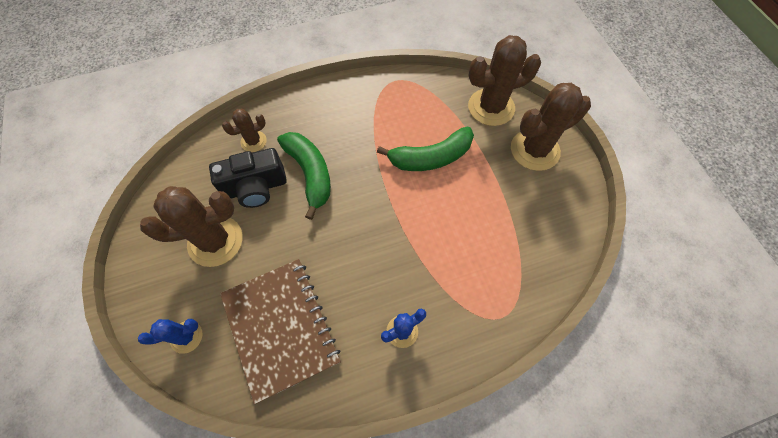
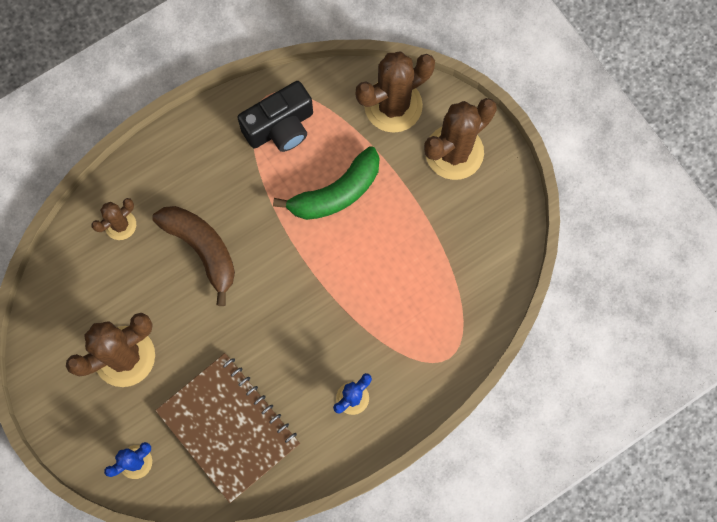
camera: 15 degrees left, 10 degrees up
black camera [209,148,287,208] -> black camera moved to [237,81,313,152]
green banana [277,132,331,220] -> brown banana [152,206,235,306]

